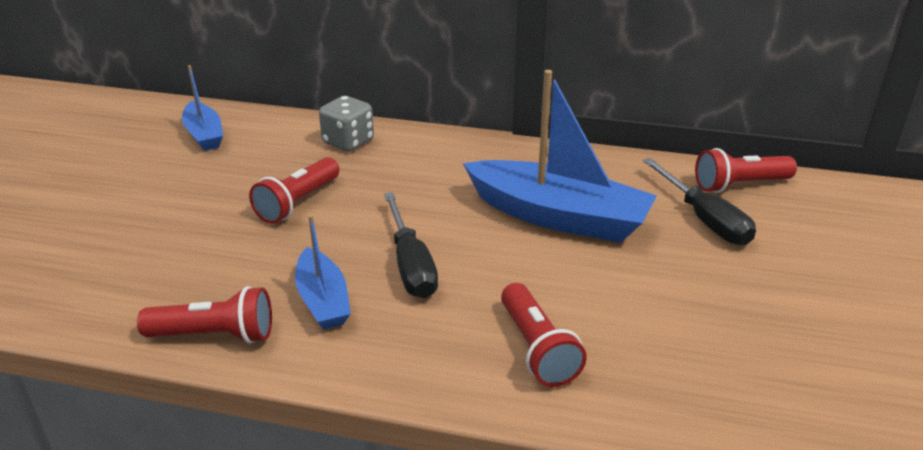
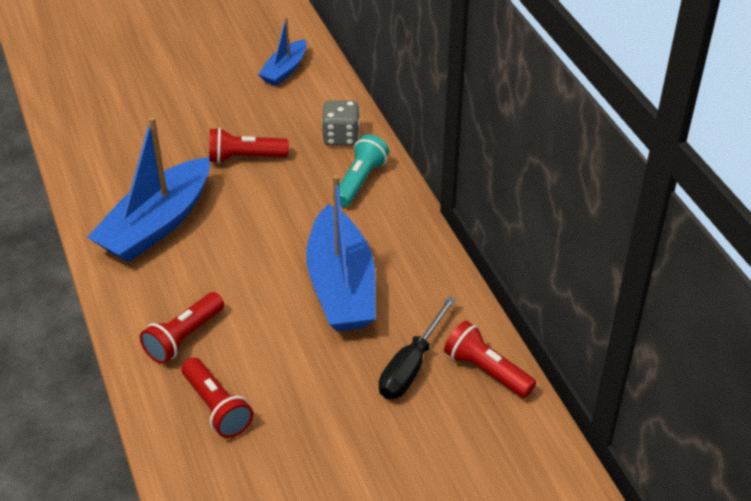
camera: 55 degrees right, 10 degrees up
red flashlight [137,286,272,344] -> red flashlight moved to [182,358,254,438]
blue boat [295,215,351,330] -> blue boat [87,117,210,263], size x1.86
black screwdriver [384,192,438,298] -> none
none -> turquoise flashlight [333,134,389,207]

